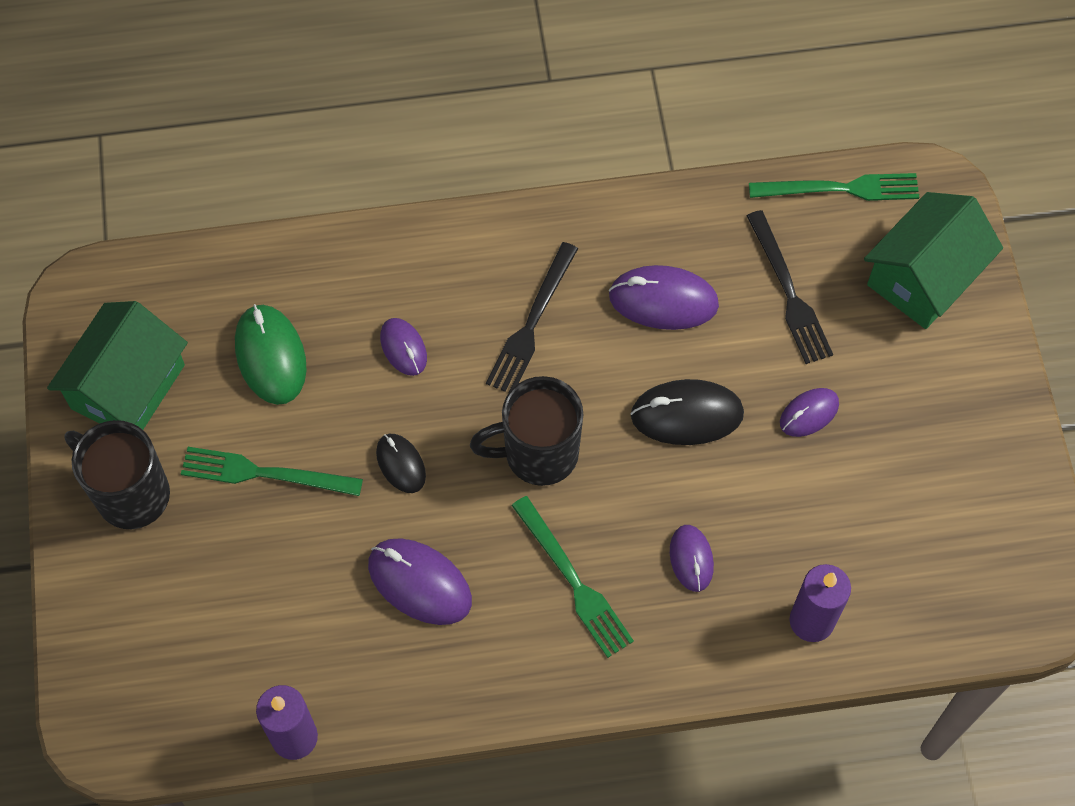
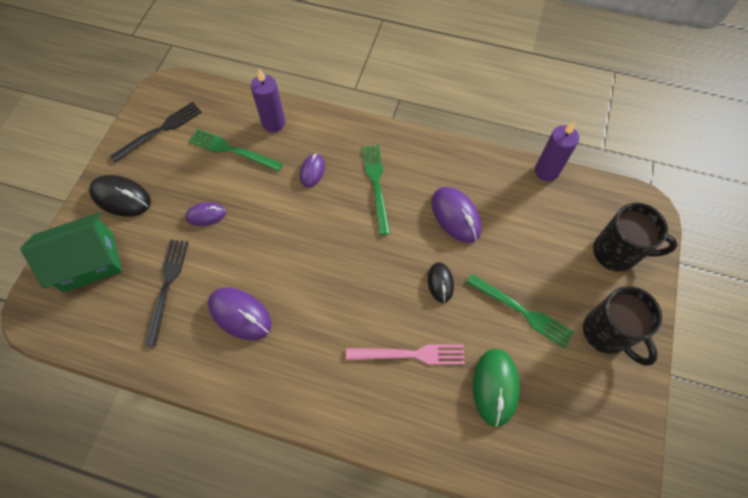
camera: 155 degrees left, 0 degrees up
green house [47,301,188,430] -> none
purple mouse [380,318,427,376] -> pink fork [346,344,465,365]
black mug [470,376,583,486] -> black mug moved to [593,203,677,272]
black fork [486,242,578,392] -> black fork moved to [110,102,202,162]
black mouse [630,379,744,445] -> black mouse moved to [89,175,151,217]
green fork [749,173,920,201] -> green fork moved to [189,129,283,172]

